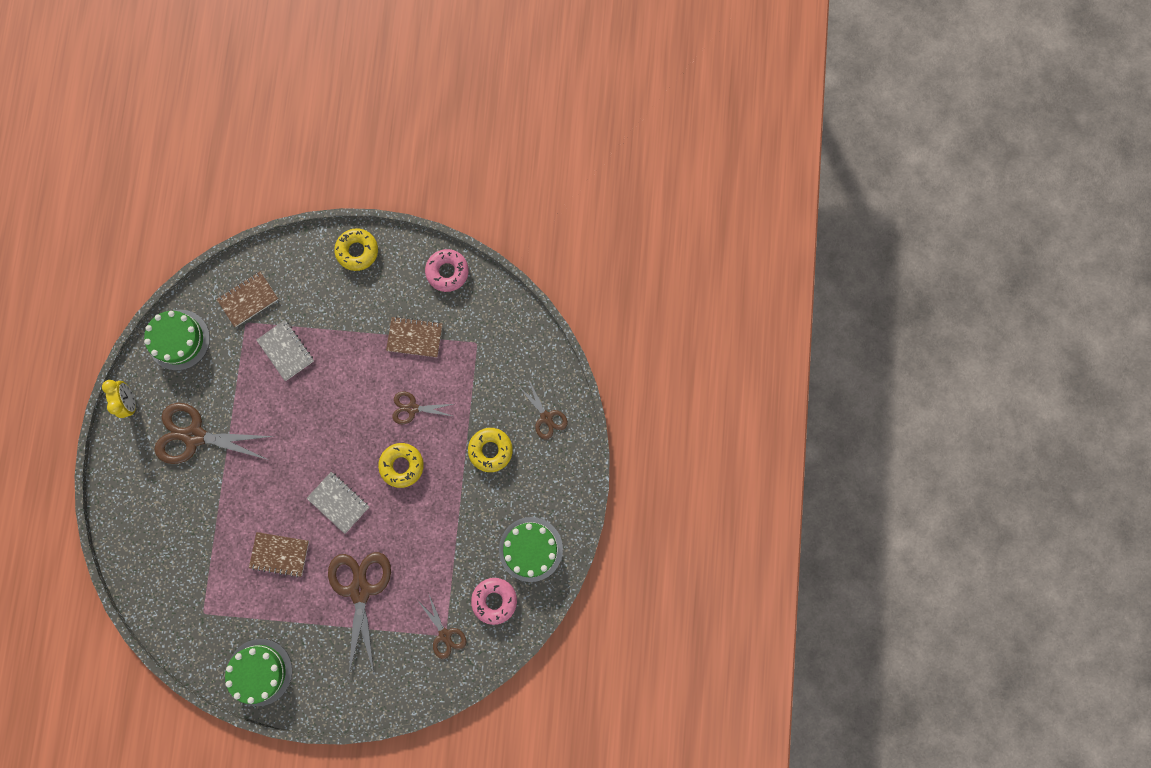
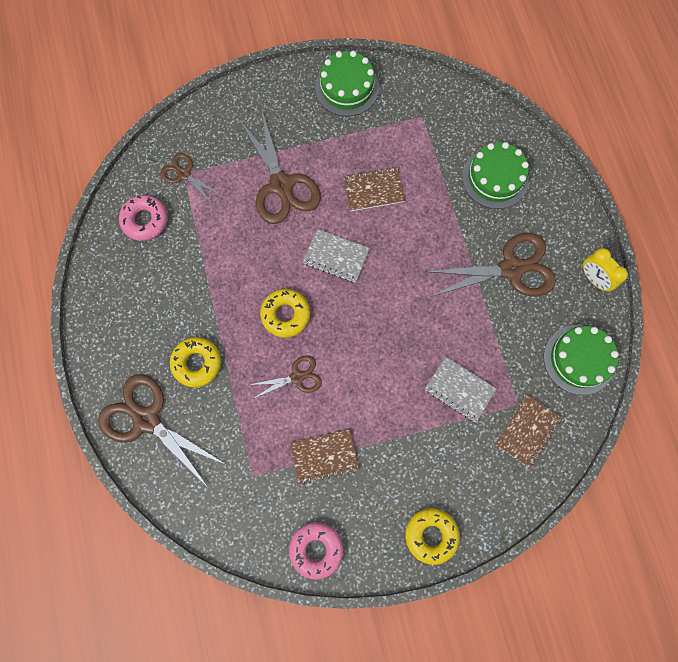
camera: 160 degrees right, 5 degrees down
green cake [499,517,563,582] -> green cake moved to [462,142,529,209]
brown scissors [518,380,568,440] -> brown scissors [98,374,227,487], size x1.85

